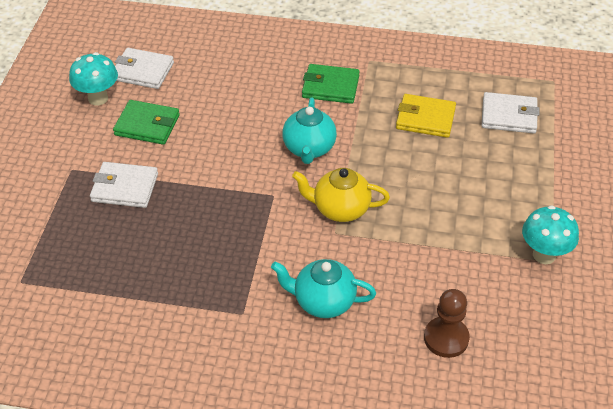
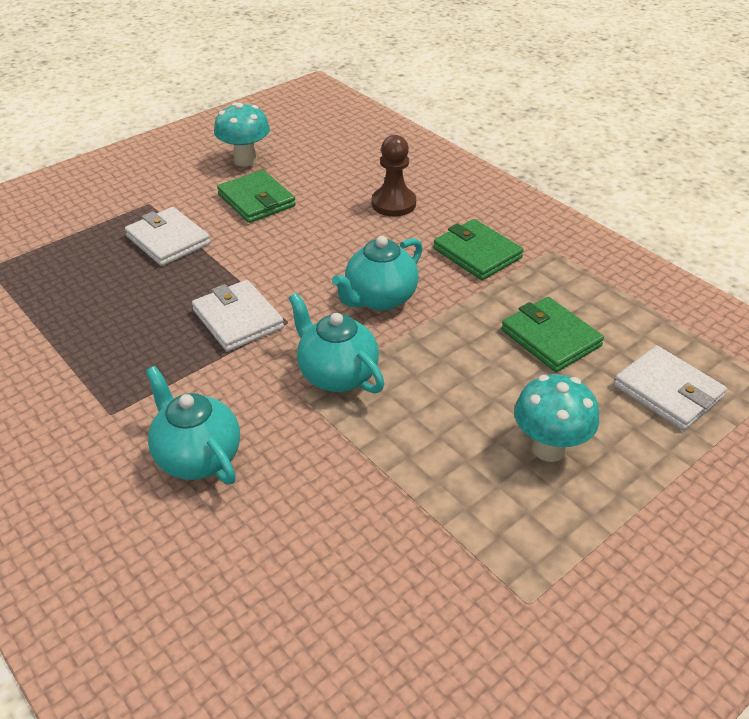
camera: 40 degrees right, 5 degrees down
white wallet [115,48,174,89] -> white wallet moved to [192,280,284,352]
yellow teapot [292,168,390,222] -> turquoise teapot [289,293,384,393]
yellow wallet [396,94,456,138] -> green wallet [501,297,604,372]
brown pawn [424,289,470,358] -> brown pawn moved to [372,135,416,217]
turquoise mushroom [522,205,579,264] -> turquoise mushroom moved to [514,374,599,462]

